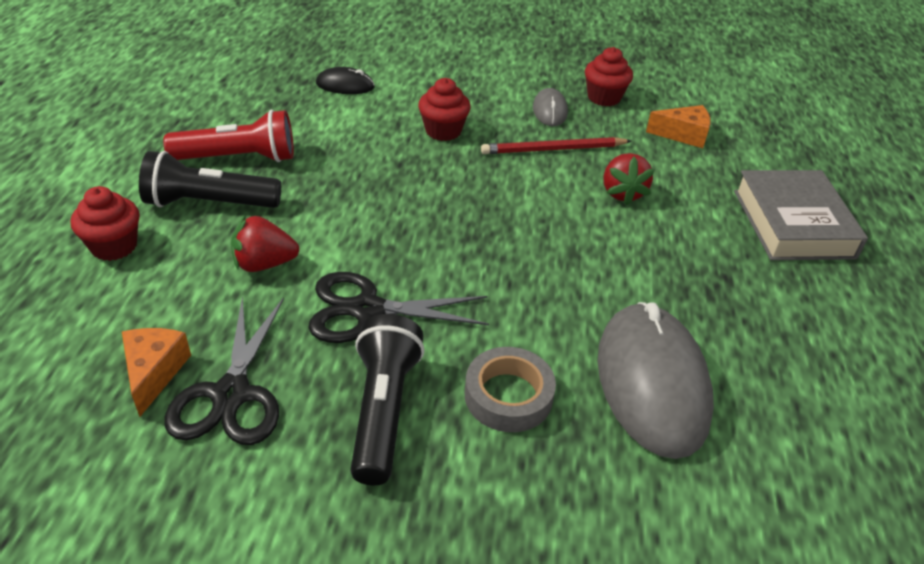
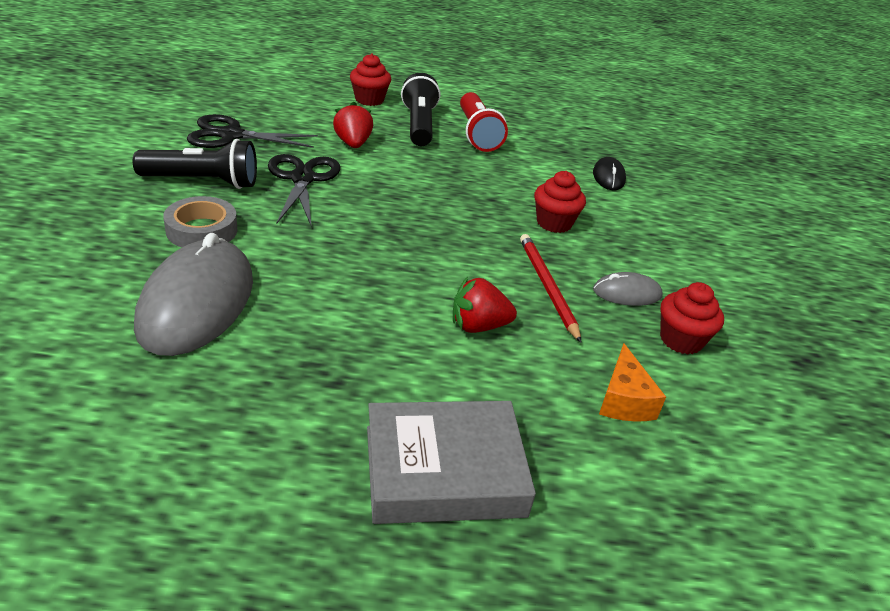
camera: 85 degrees right, 5 degrees down
orange cheese [122,328,191,417] -> none
grey mouse [598,302,714,459] -> grey mouse turned 75 degrees counterclockwise [134,233,253,356]

